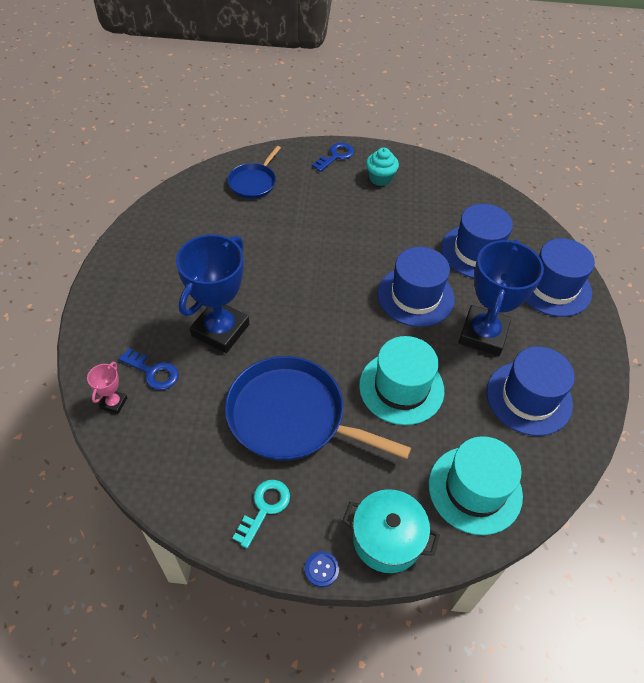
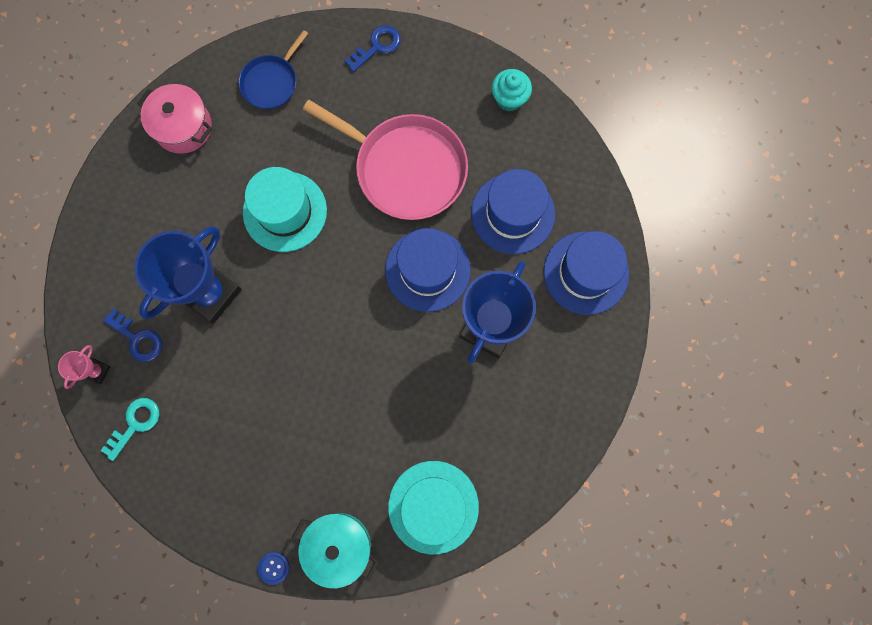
camera: 10 degrees right, 25 degrees up
blue pan [225,356,411,461] -> none
turquoise key [233,480,290,548] -> turquoise key moved to [100,398,159,461]
turquoise hat [359,336,444,425] -> turquoise hat moved to [243,167,327,252]
turquoise cupcake [366,148,399,186] -> turquoise cupcake moved to [492,69,532,111]
blue hat [487,346,575,436] -> none
none -> pink pot [137,84,212,154]
none -> pink pan [303,100,468,220]

